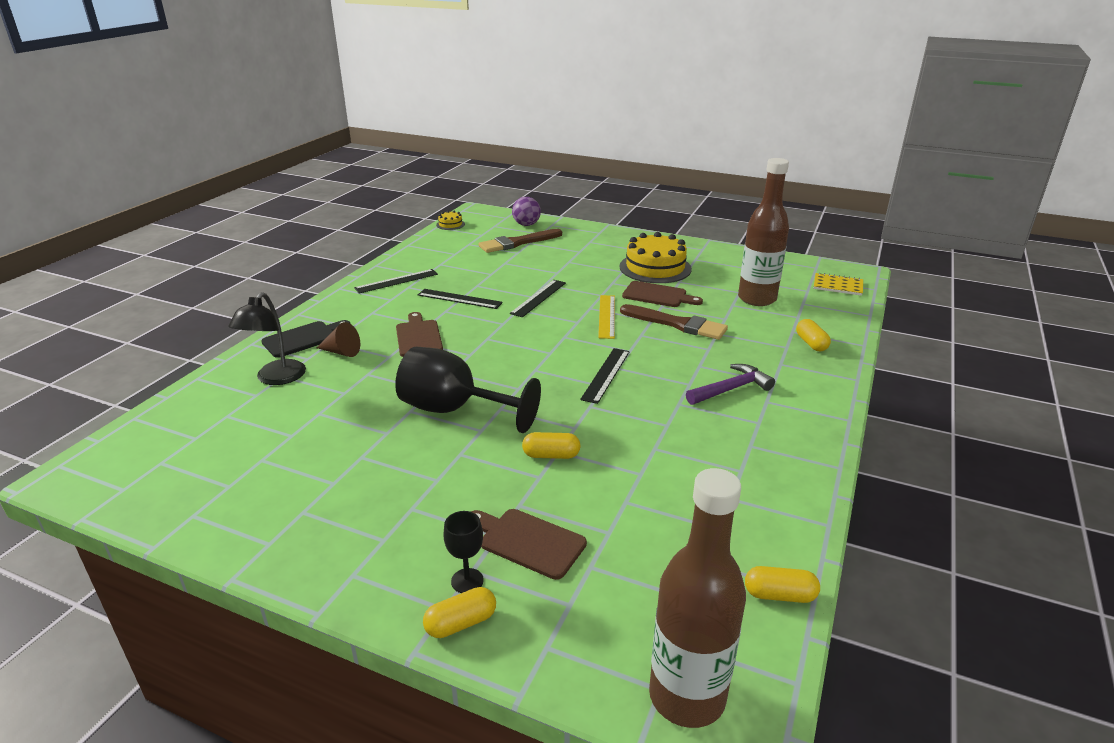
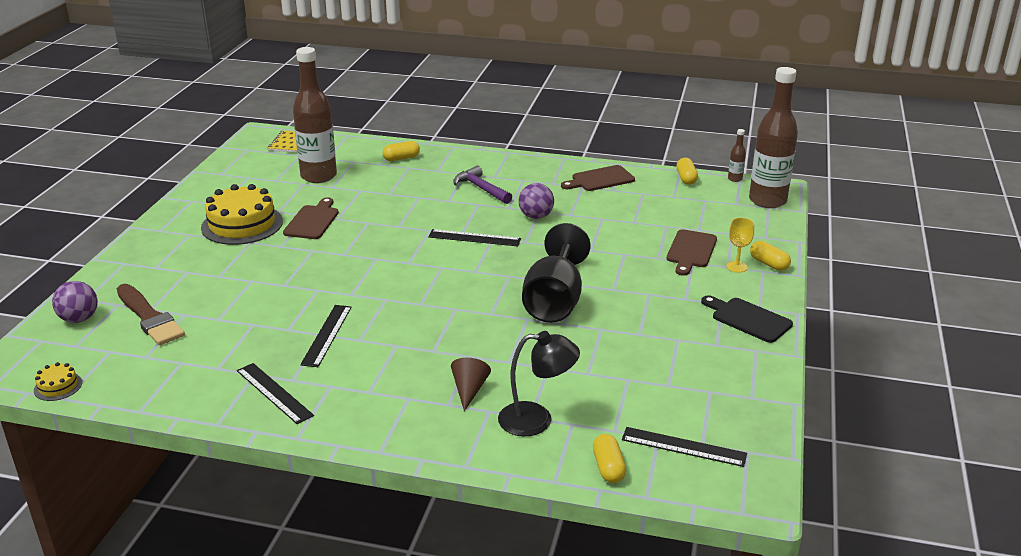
camera: 100 degrees left, 0 degrees up
black cutting board [261,320,351,358] -> black cutting board moved to [701,295,793,343]
brown cutting board [396,312,443,357] -> brown cutting board moved to [561,165,635,191]
black goblet [444,511,484,593] -> yellow goblet [727,218,754,273]
black ruler [510,280,566,317] -> black ruler moved to [622,427,747,467]
yellow capsule [522,432,581,459] -> yellow capsule moved to [593,434,626,483]
yellow ruler [598,295,615,339] -> none
brown brush [620,304,728,340] -> none
none -> purple ball [518,183,554,219]
none -> brown bottle [728,129,746,182]

